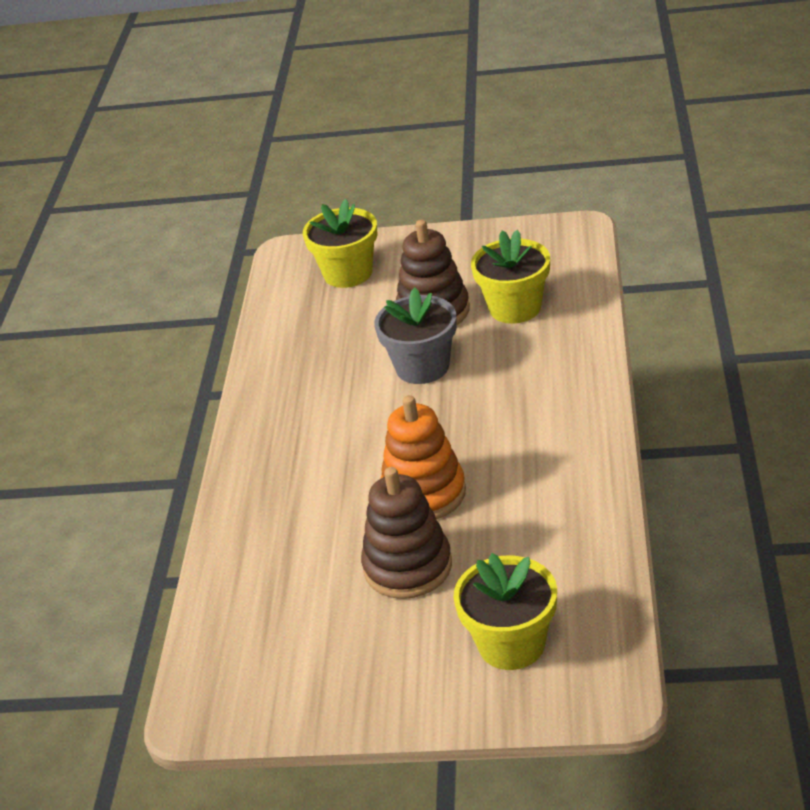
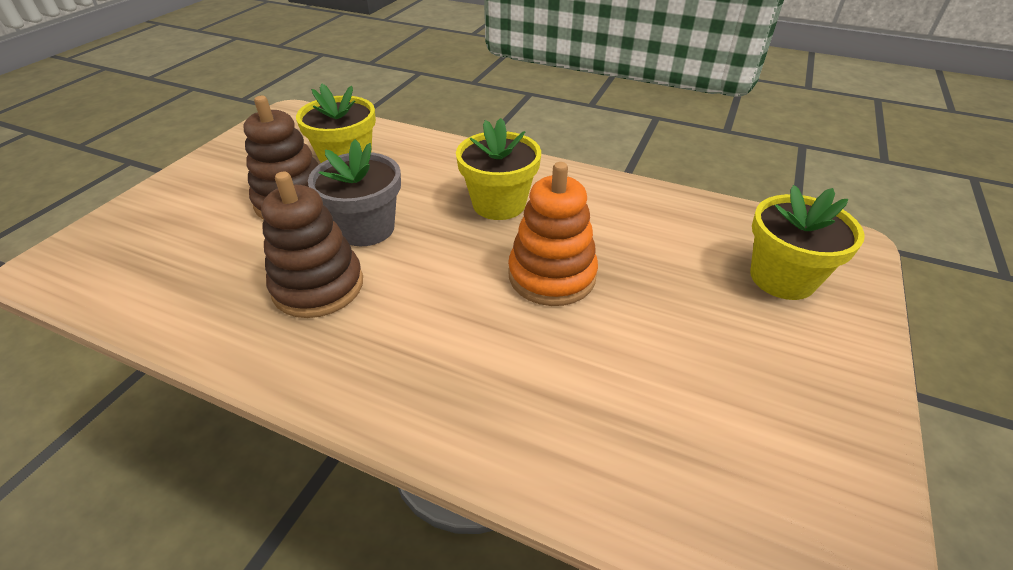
camera: 75 degrees left, 5 degrees up
yellow flower pot [303,199,378,288] -> yellow flower pot moved to [456,118,541,220]
brown stacking toy [361,467,452,599] -> brown stacking toy moved to [261,172,363,318]

